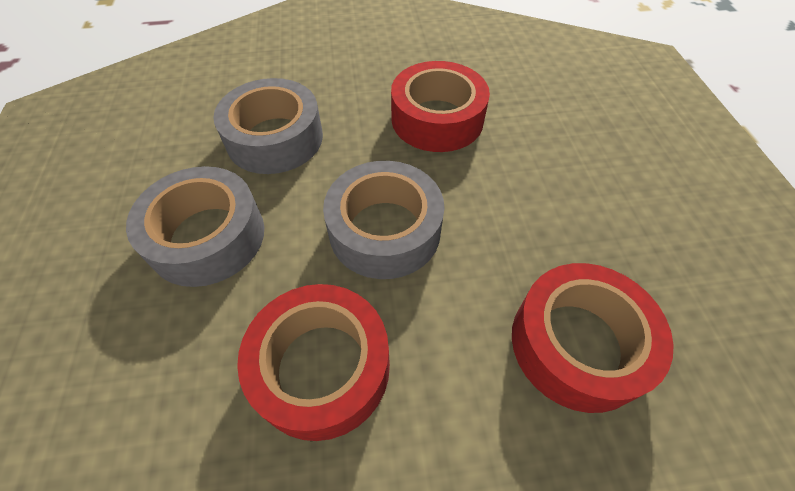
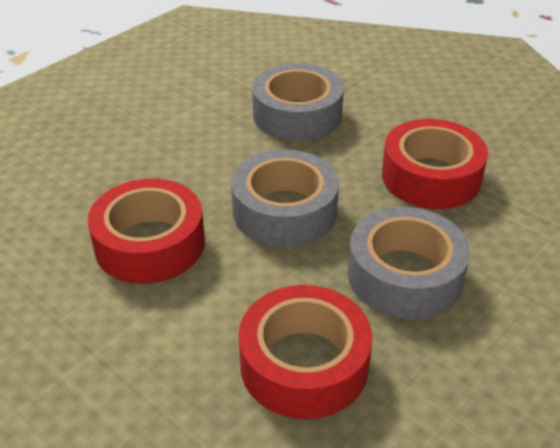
camera: 50 degrees right, 15 degrees down
grey tape [126,166,264,287] -> grey tape moved to [348,207,470,319]

